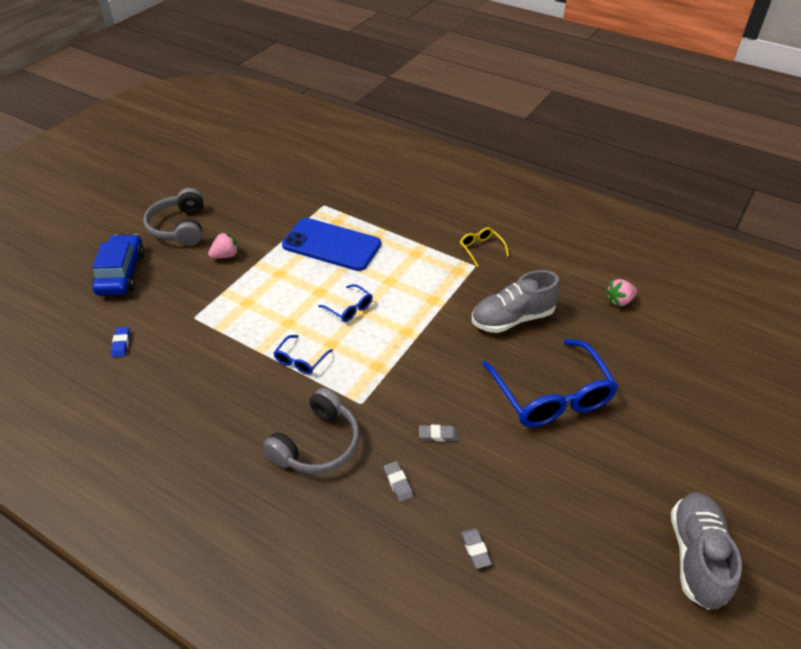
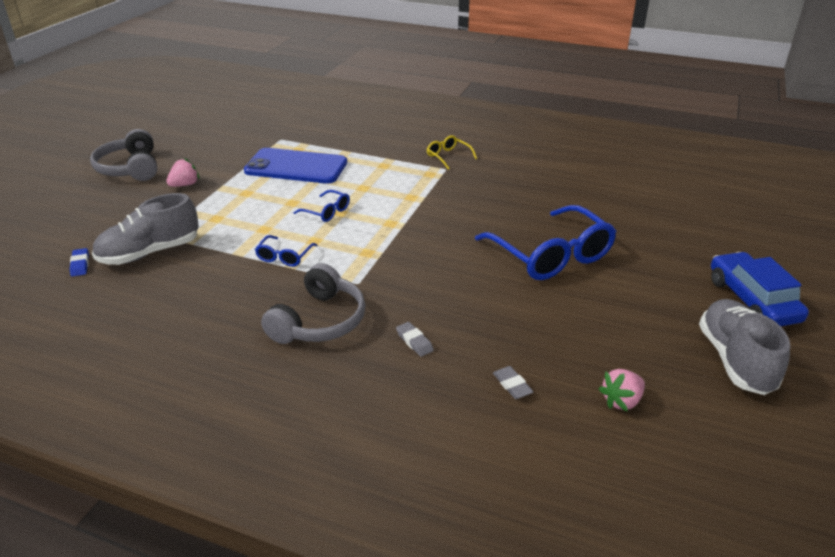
camera: 10 degrees left, 10 degrees down
blue car [92,234,145,295] -> blue car moved to [711,252,809,326]
grey eraser [419,425,458,442] -> none
grey shoe [472,270,560,333] -> grey shoe moved to [92,193,199,265]
pink strawberry [605,279,637,307] -> pink strawberry moved to [599,369,645,412]

